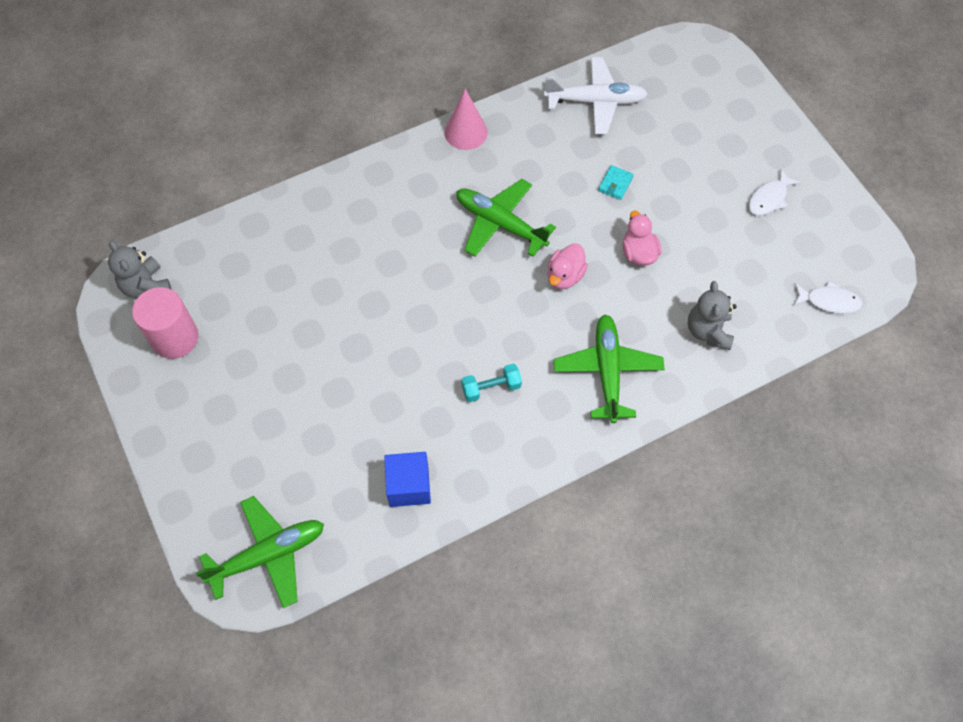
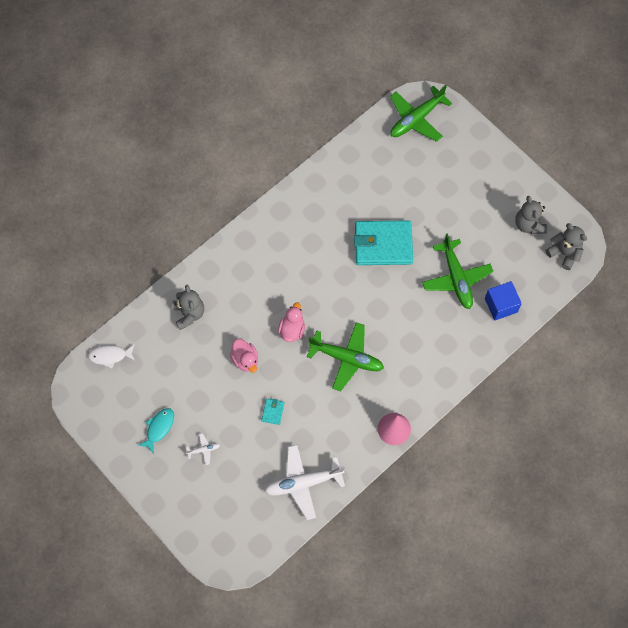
camera: 165 degrees right, 5 degrees up
pink cylinder [132,287,199,359] -> grey teddy bear [515,196,547,234]
blue cube [384,452,431,507] -> blue cube moved to [485,281,522,320]
turquoise dumbbell [461,364,522,402] -> none
green plane [554,314,665,423] -> green plane moved to [422,233,493,309]
white fish [748,169,801,215] -> turquoise fish [138,408,174,454]
none -> white plane [185,433,220,465]
none -> turquoise wallet [354,220,413,265]

